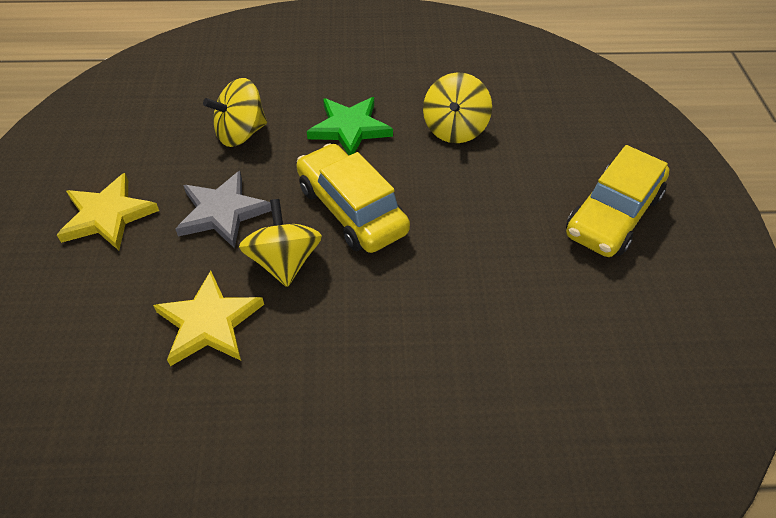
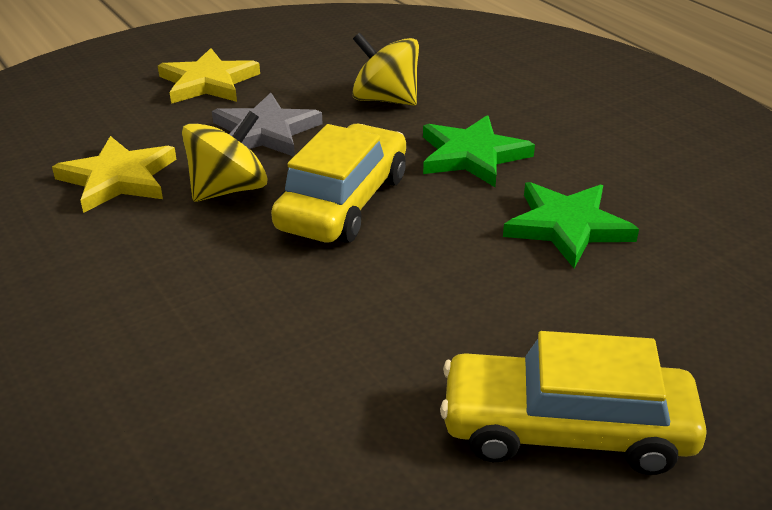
camera: 60 degrees right, 15 degrees down
yellow spinning top [423,73,492,143] -> green star [503,182,639,268]

